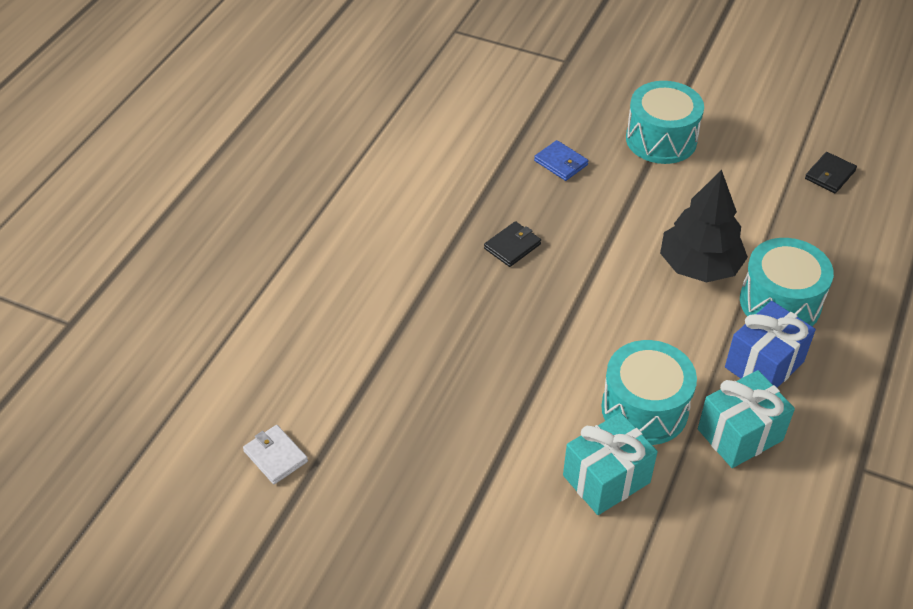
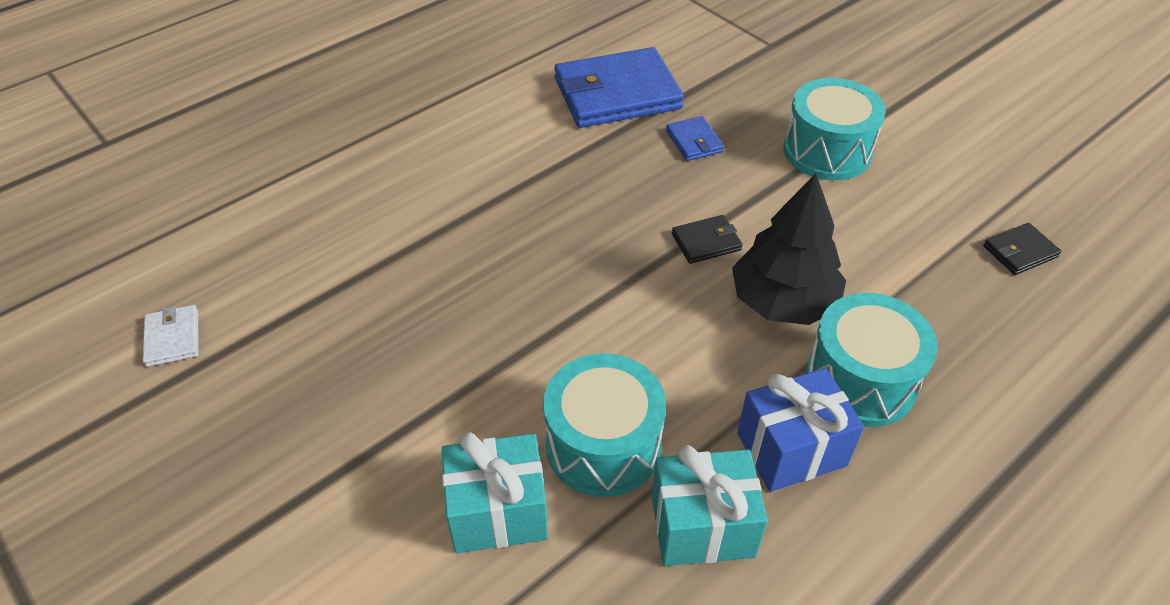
camera: 25 degrees right, 0 degrees up
black wallet [484,221,541,267] -> black wallet moved to [672,215,742,264]
none -> blue wallet [554,47,684,128]

